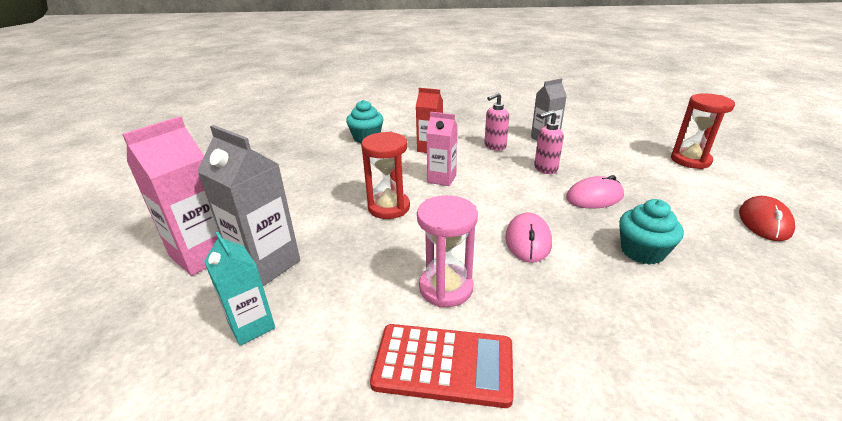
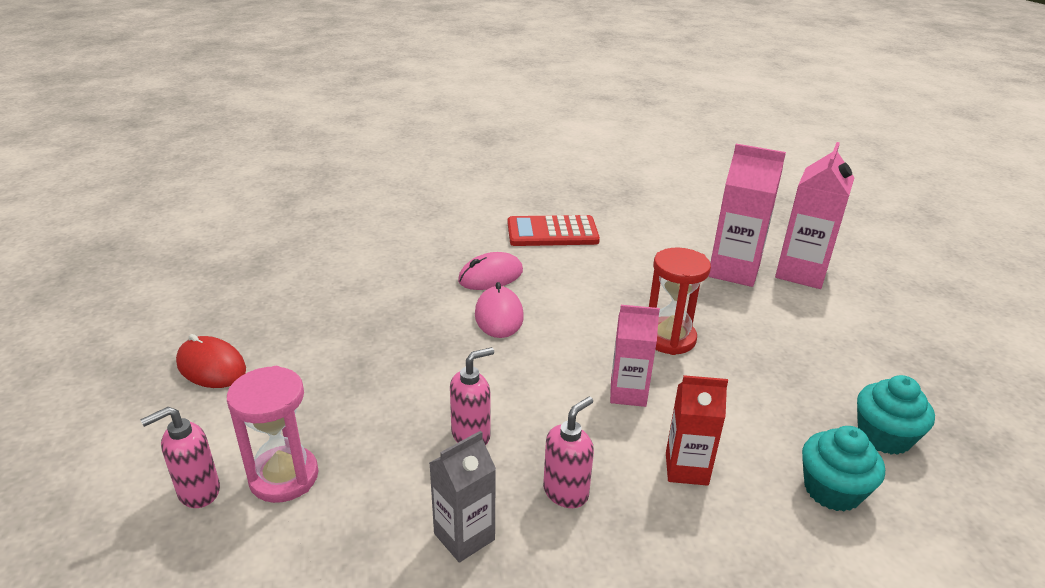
camera: 165 degrees right, 0 degrees up
grey carton [197,125,300,286] -> pink carton [708,144,786,287]
turquoise carton [204,232,275,346] -> none
pink hourglass [417,195,478,307] -> pink hourglass moved to [227,366,318,503]
pink mouse [566,175,624,209] -> pink mouse moved to [458,252,523,290]
turquoise cupcake [619,199,684,265] -> turquoise cupcake moved to [857,375,935,455]
red hourglass [671,93,735,169] -> pink soap dispenser [140,407,220,508]
red mouse [739,196,795,241] -> red mouse turned 60 degrees counterclockwise [176,334,246,388]

